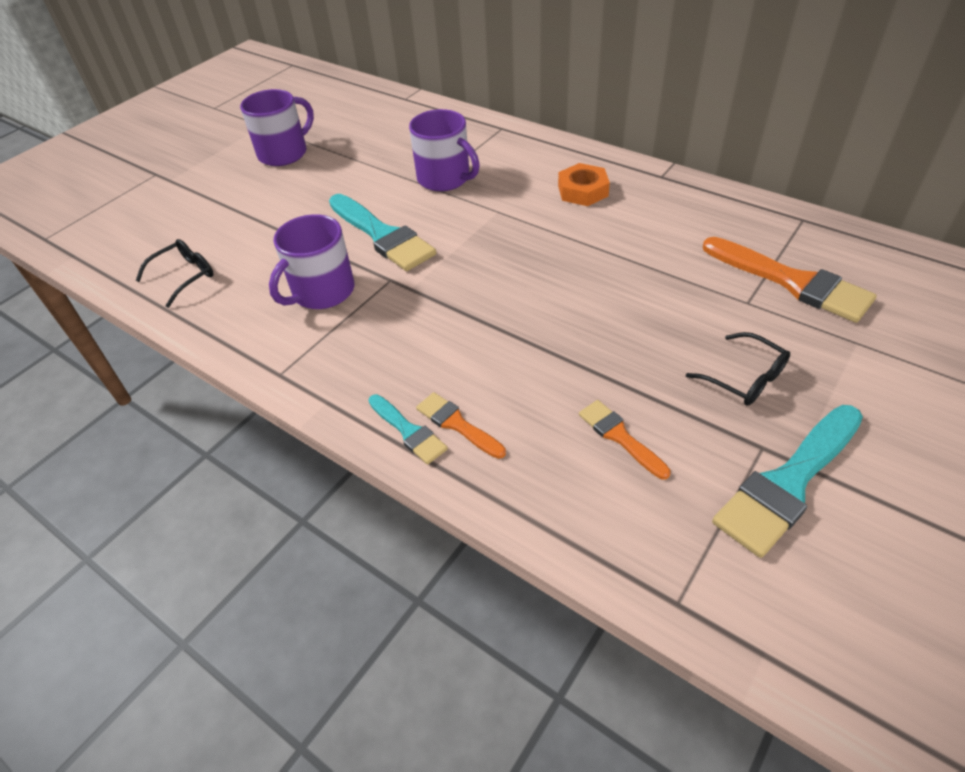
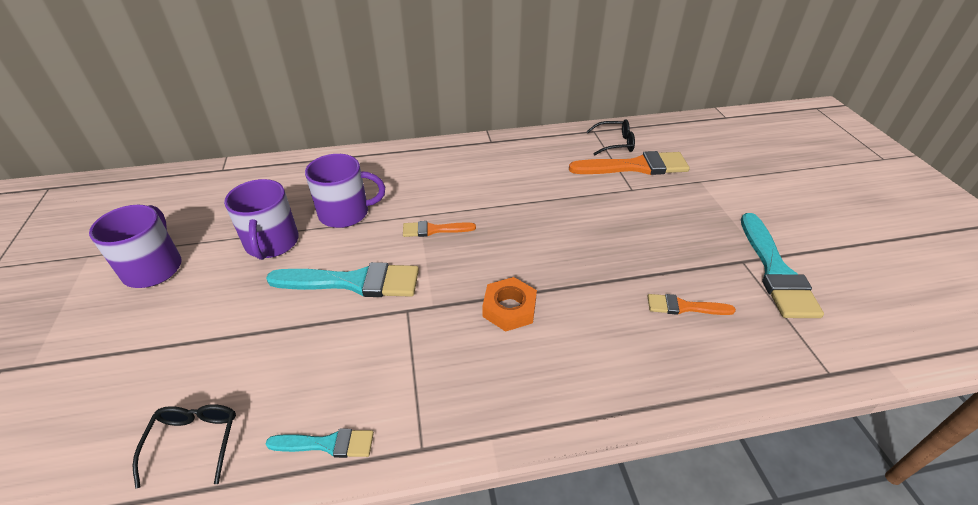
camera: 50 degrees left, 5 degrees down
purple mug [269,214,354,309] -> purple mug moved to [224,179,299,260]
turquoise brush [368,394,448,465] -> turquoise brush moved to [265,429,374,458]
orange brush [416,392,506,459] -> orange brush moved to [403,221,476,237]
orange nut [558,163,610,206] -> orange nut moved to [482,277,537,332]
black glasses [686,332,790,405] -> black glasses moved to [586,119,635,155]

